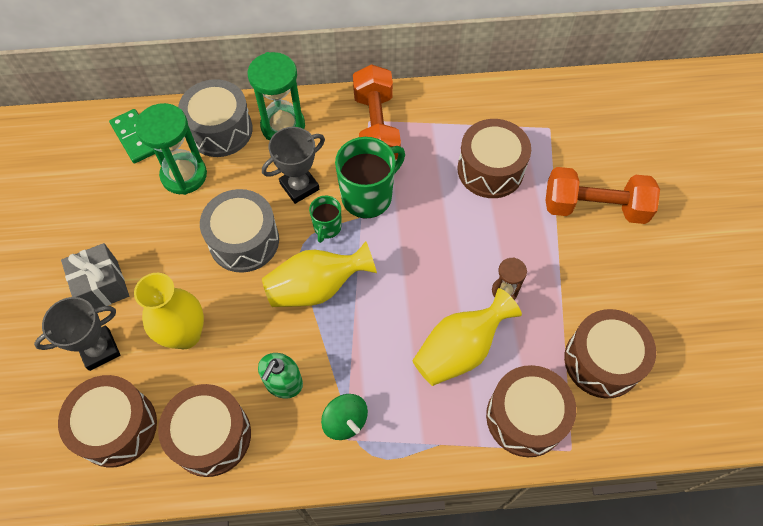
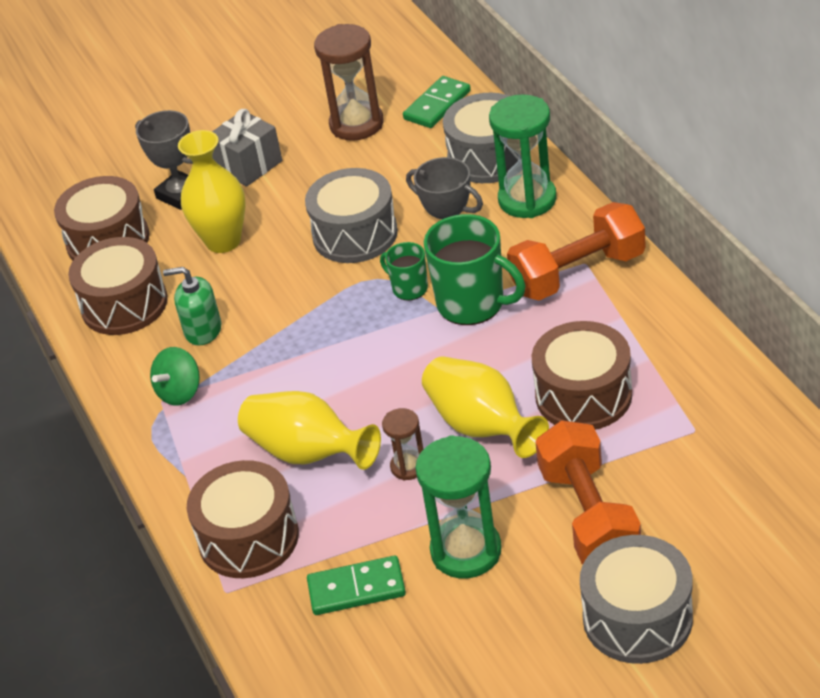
camera: 75 degrees right, 20 degrees down
green hourglass [135,103,207,195] -> green hourglass moved to [415,435,502,578]
yellow vase [262,241,377,307] -> yellow vase moved to [422,356,549,458]
green mug [309,196,341,243] -> green mug turned 45 degrees clockwise [380,242,428,301]
brown drum [564,309,656,398] -> green domino [307,555,406,615]
none -> brown hourglass [314,24,384,141]
none -> grey drum [580,535,693,664]

